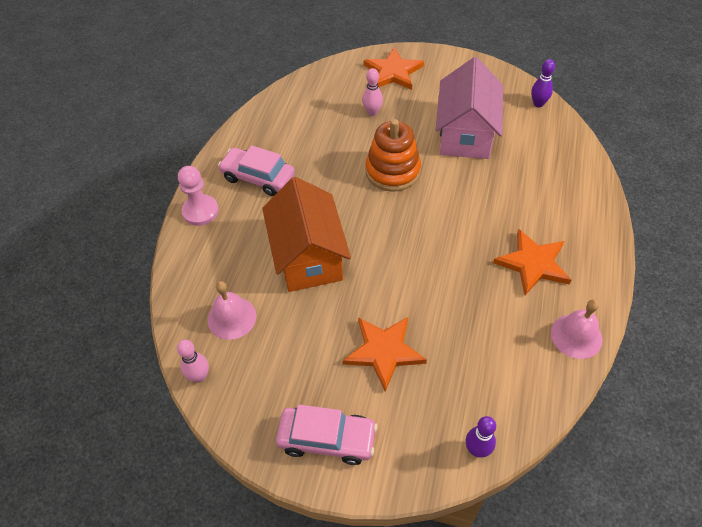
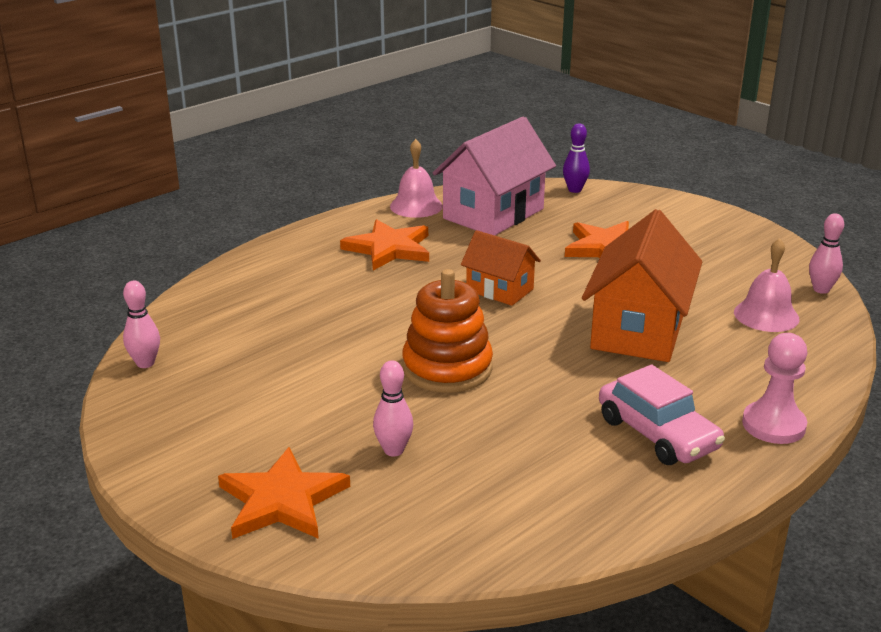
camera: 150 degrees left, 25 degrees down
pink car [276,405,377,465] -> none
pink house [436,57,503,159] -> pink house moved to [433,117,556,236]
purple bowling pin [531,59,555,107] -> pink bowling pin [123,281,160,368]
none -> orange house [461,230,541,306]

